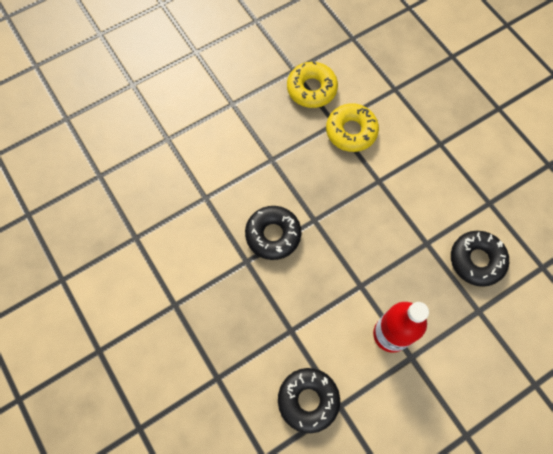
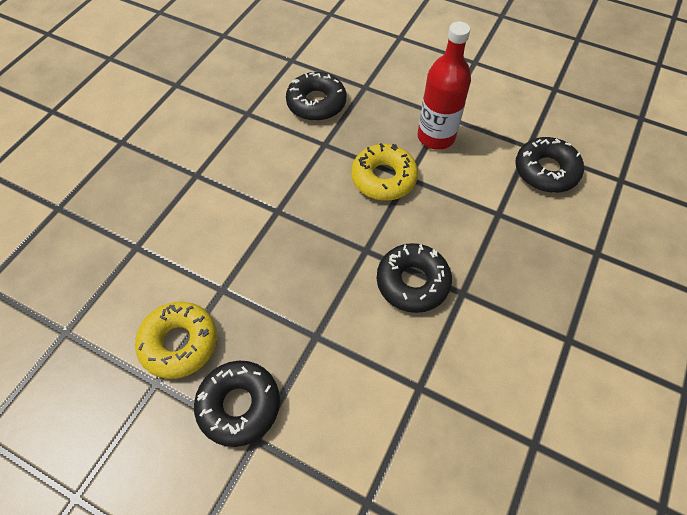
camera: 120 degrees left, 10 degrees down
yellow donut [326,103,379,152] -> yellow donut moved to [351,143,418,201]
none -> black donut [194,361,280,447]

